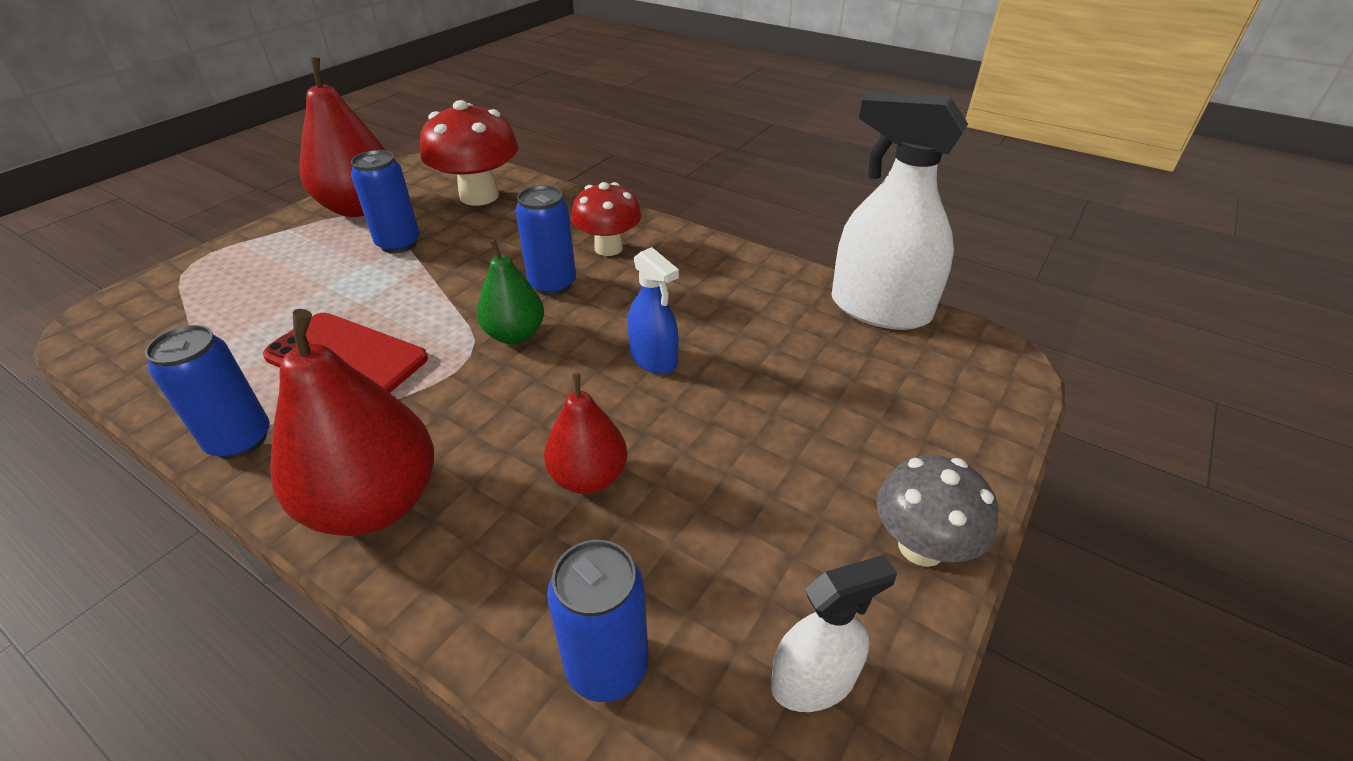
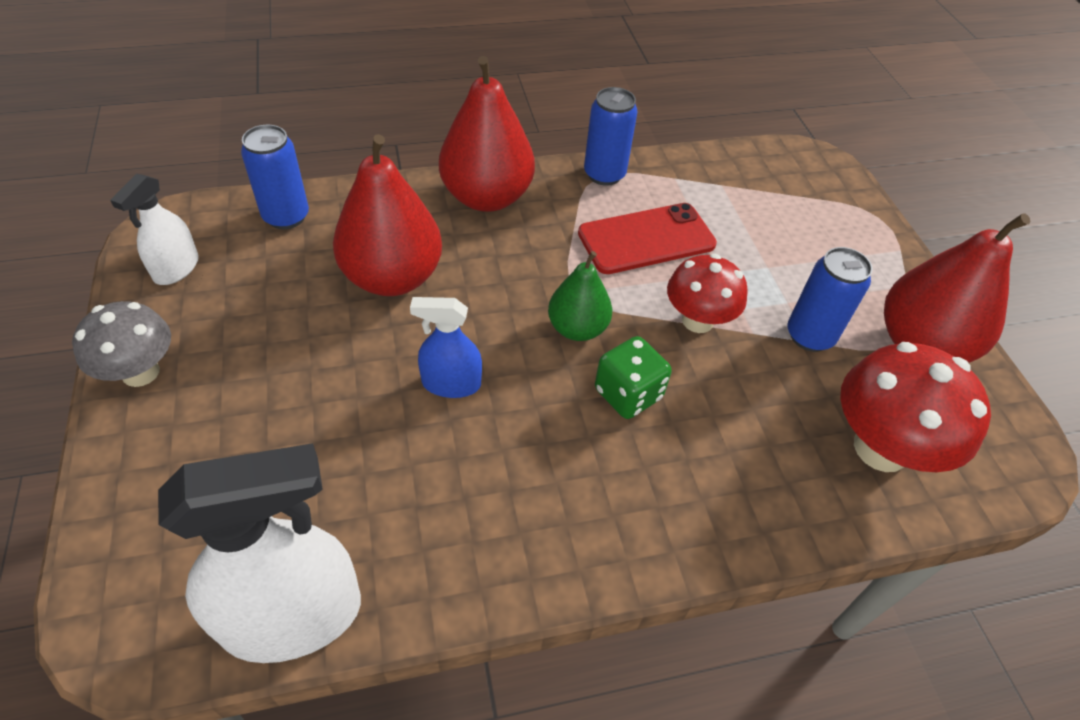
camera: 130 degrees right, 10 degrees up
blue can [515,185,576,295] -> green dice [595,336,672,419]
red pear [544,373,627,494] -> red pear [333,134,442,296], size x1.70
red mushroom [571,182,641,256] -> red mushroom moved to [667,254,748,333]

